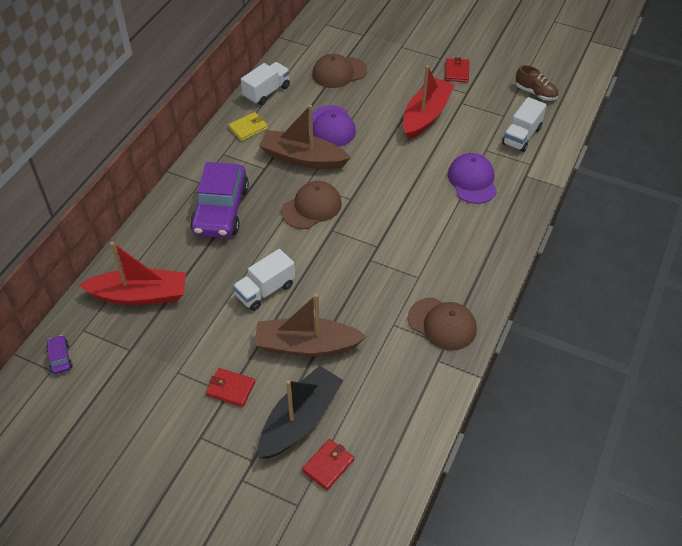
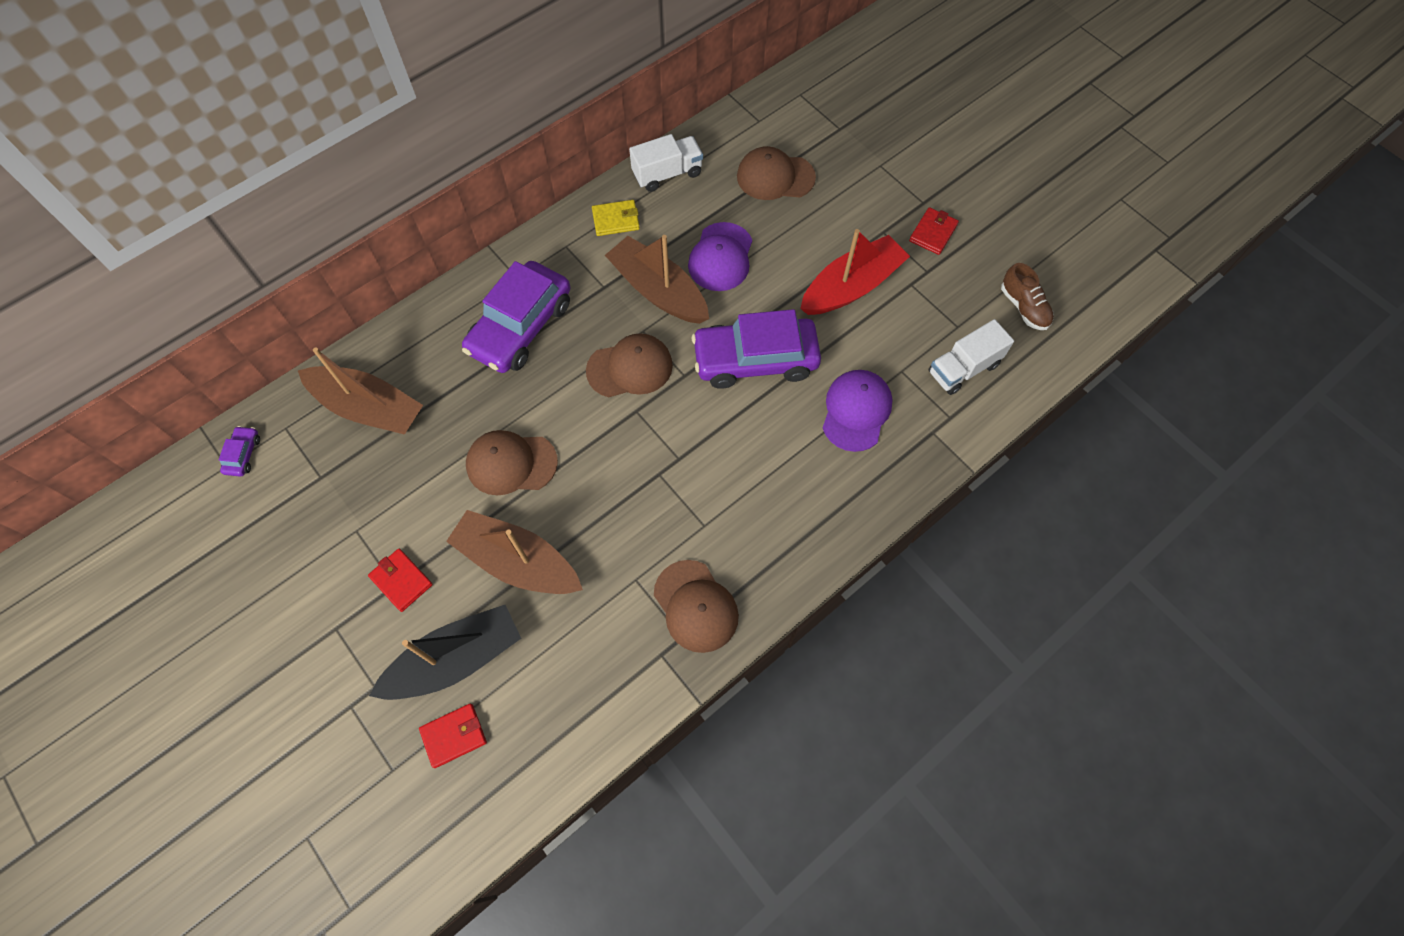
camera: 25 degrees right, 15 degrees up
red boat [79,242,186,305] -> brown boat [298,347,423,435]
white truck [233,249,295,311] -> brown cap [466,430,558,495]
none -> purple car [692,309,821,389]

